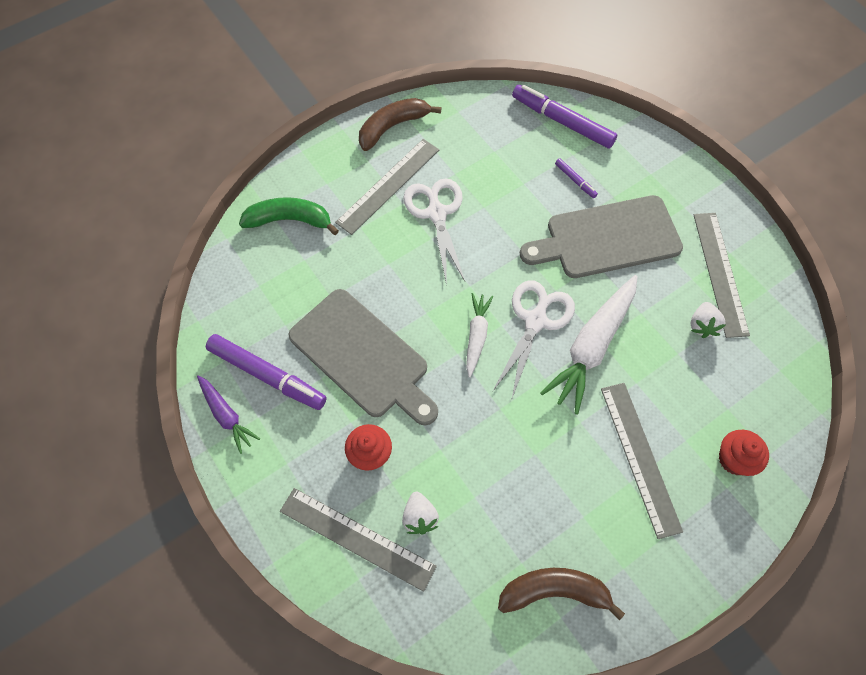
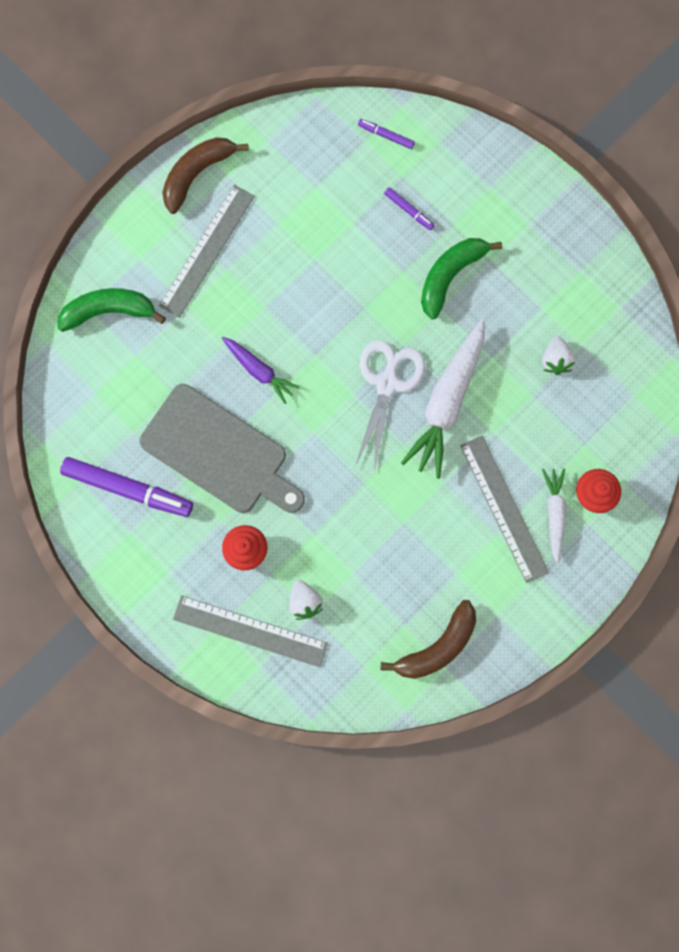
camera: 10 degrees left, 15 degrees up
purple carrot [197,375,260,454] -> purple carrot moved to [222,337,299,404]
white scissors [403,178,465,281] -> none
white carrot [466,293,493,378] -> white carrot moved to [542,468,566,563]
brown banana [498,568,625,620] -> brown banana turned 150 degrees clockwise [381,600,476,679]
purple marker [512,85,617,149] -> purple marker [358,119,415,149], size x0.46
grey cutting board [520,195,683,278] -> green banana [421,238,502,319]
grey ruler [694,213,750,338] -> none

